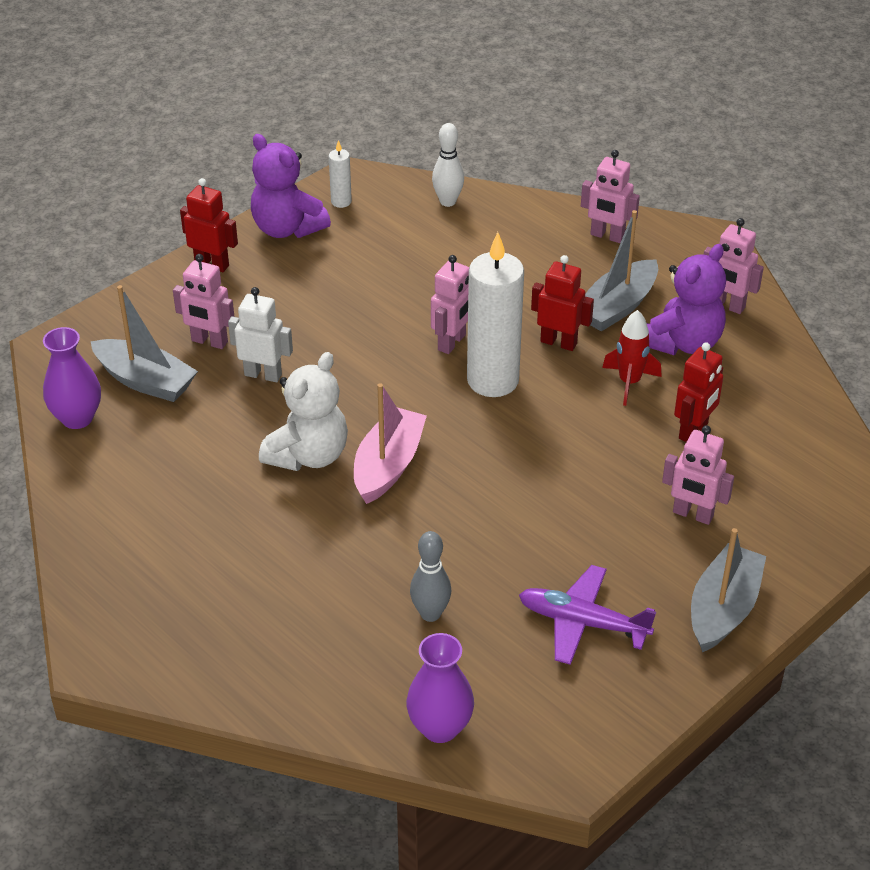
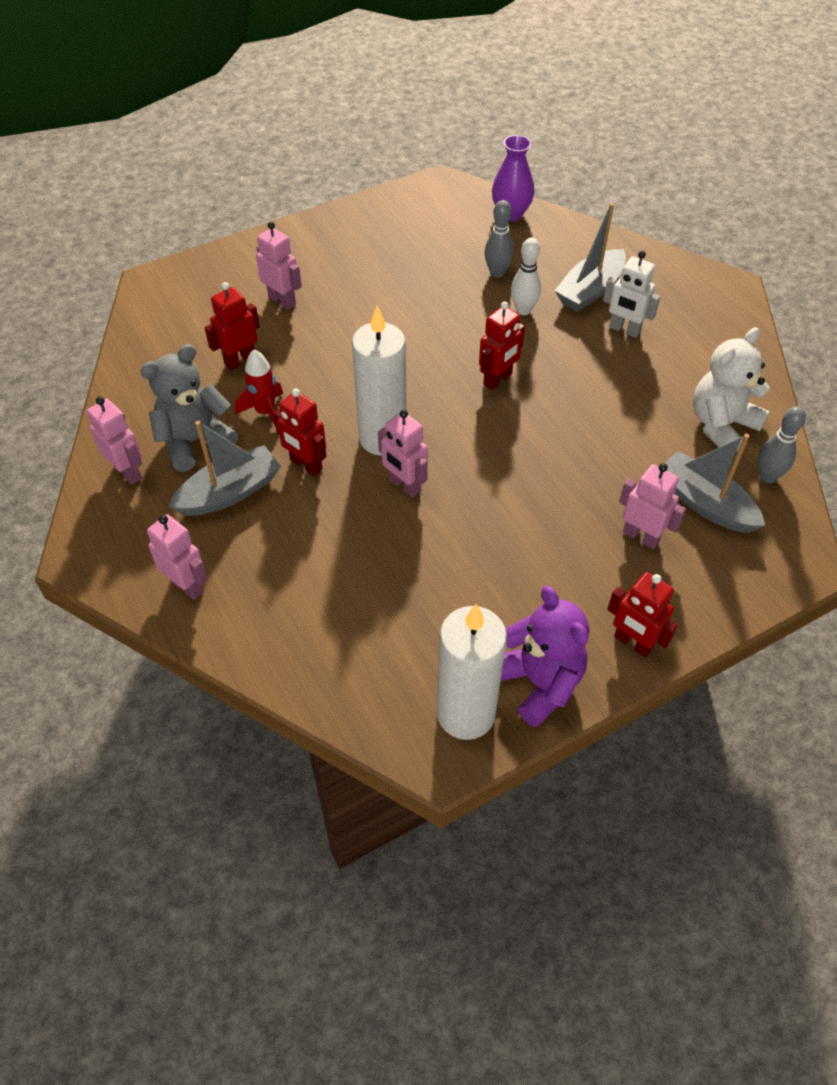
camera: 165 degrees left, 10 degrees up
purple vase [43,327,101,429] -> grey bowling pin [758,406,806,483]
white robot [228,287,293,382] -> white robot moved to [603,251,660,338]
white teddy bear [259,352,348,471] -> white teddy bear moved to [693,327,769,451]
white candle [329,140,352,208] -> white candle [437,604,507,740], size x2.25
pink boat [354,383,427,504] -> red robot [479,302,525,390]
pink robot [431,255,469,354] -> pink robot turned 90 degrees counterclockwise [378,410,428,498]
white bowling pin [432,123,464,207] -> white bowling pin moved to [511,237,541,315]
purple plane [519,565,656,665] -> none
purple teddy bear [647,244,726,355] -> grey teddy bear [140,344,238,472]
grey boat [691,528,766,652] -> grey boat moved to [555,203,626,312]

